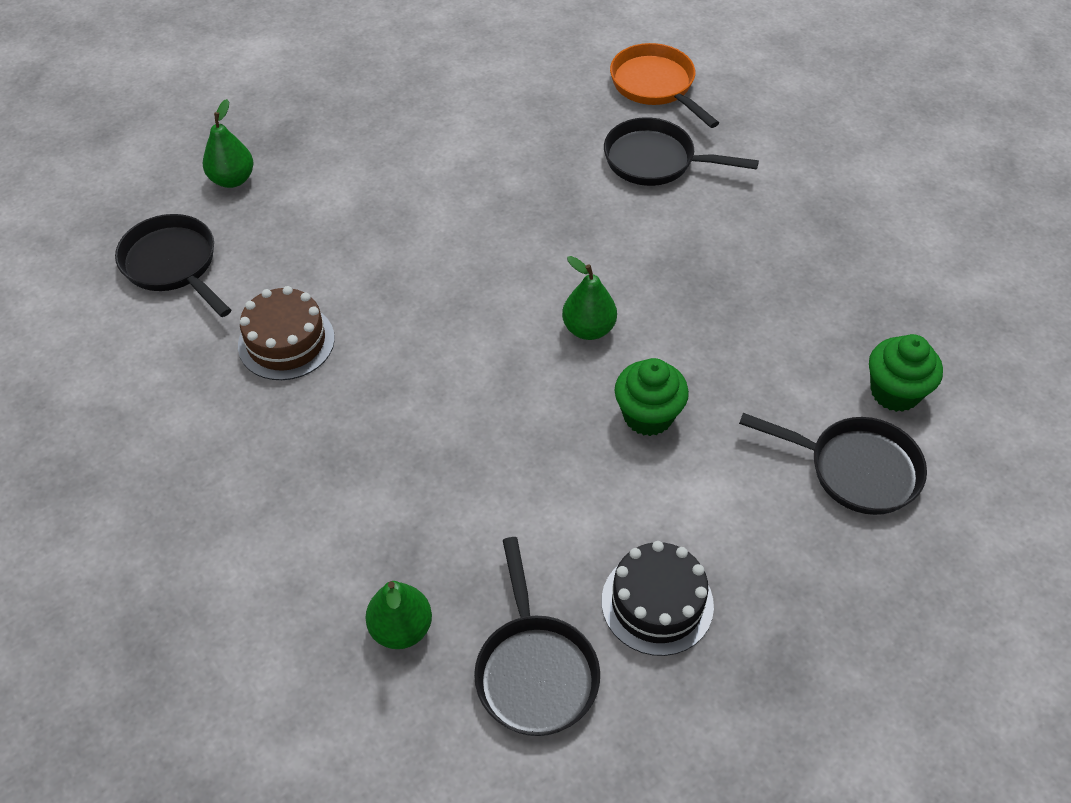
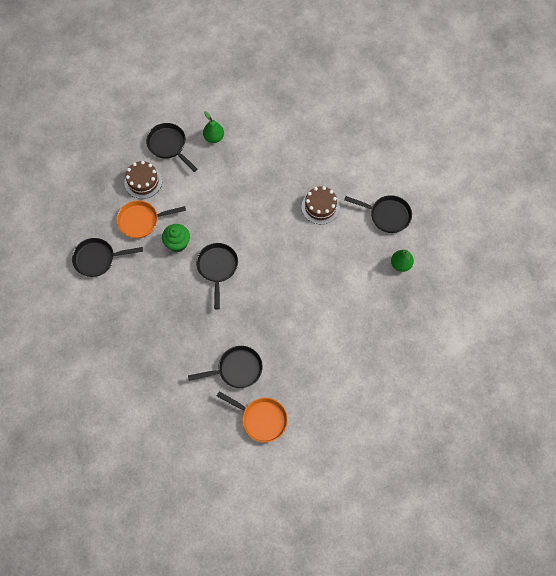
camera: 150 degrees right, 15 degrees up
green pear [562,256,617,340] -> black pan [196,243,238,310]
black cake [602,541,714,656] -> brown cake [124,161,162,199]
green cupcake [869,334,943,412] -> none
none -> orange pan [117,201,186,238]

